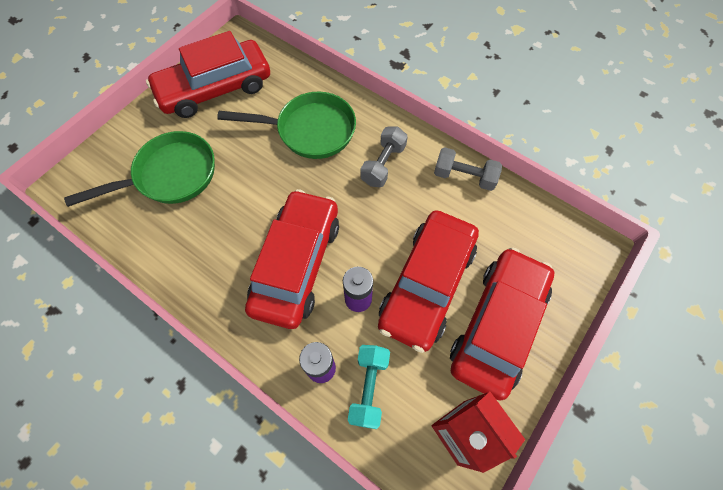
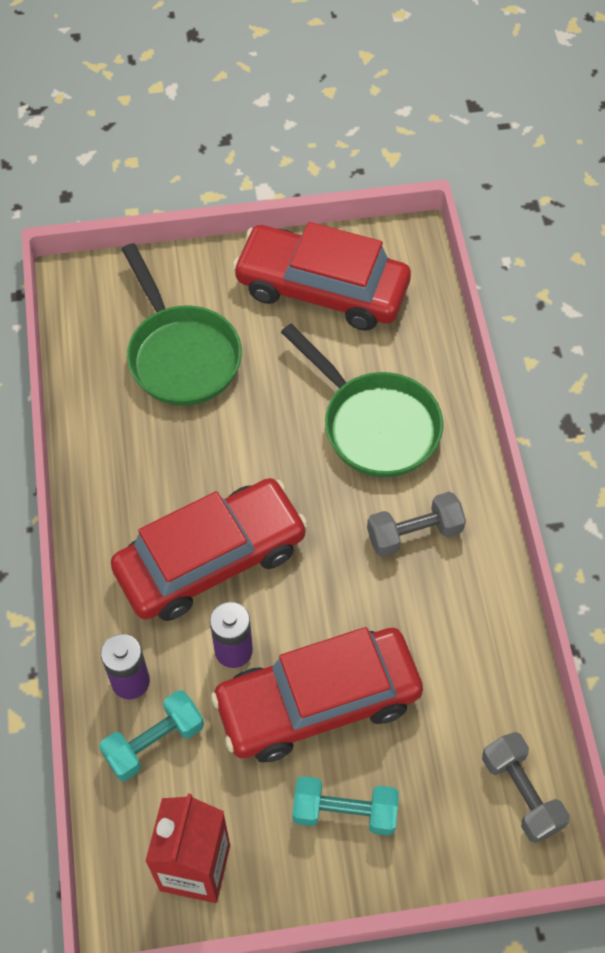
camera: 45 degrees right, 5 degrees down
green pan [64,131,215,207] -> green pan turned 45 degrees clockwise [122,243,242,406]
grey dumbbell [434,147,502,191] -> grey dumbbell moved to [482,732,570,843]
red car [450,247,554,401] -> turquoise dumbbell [292,776,399,836]

